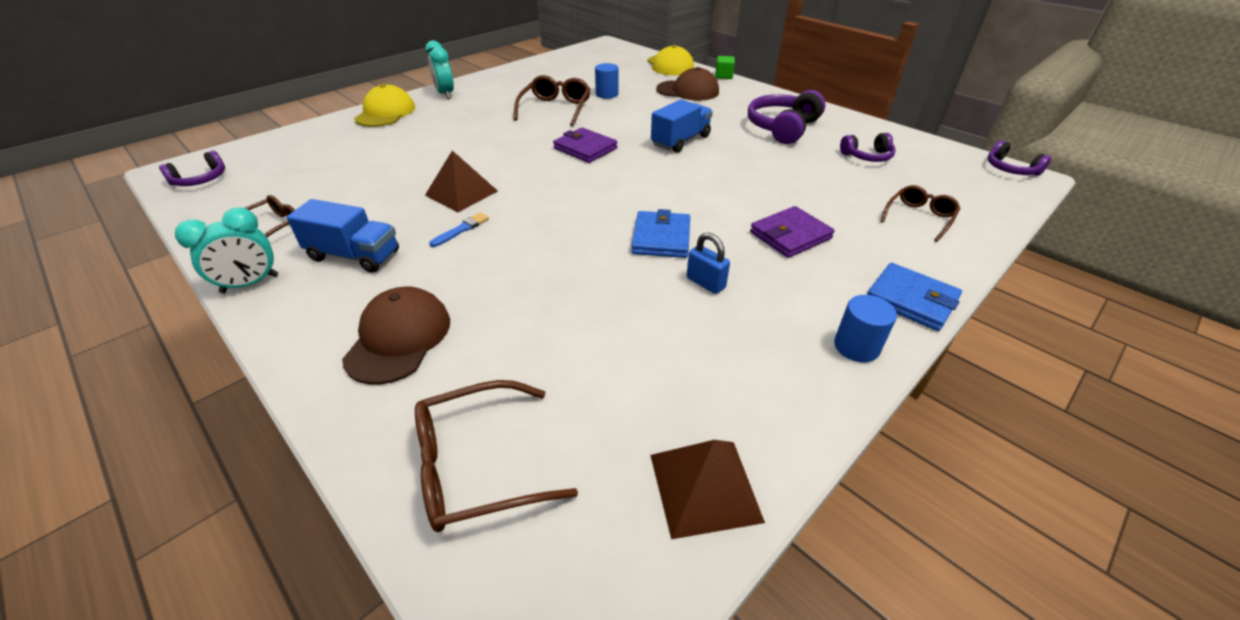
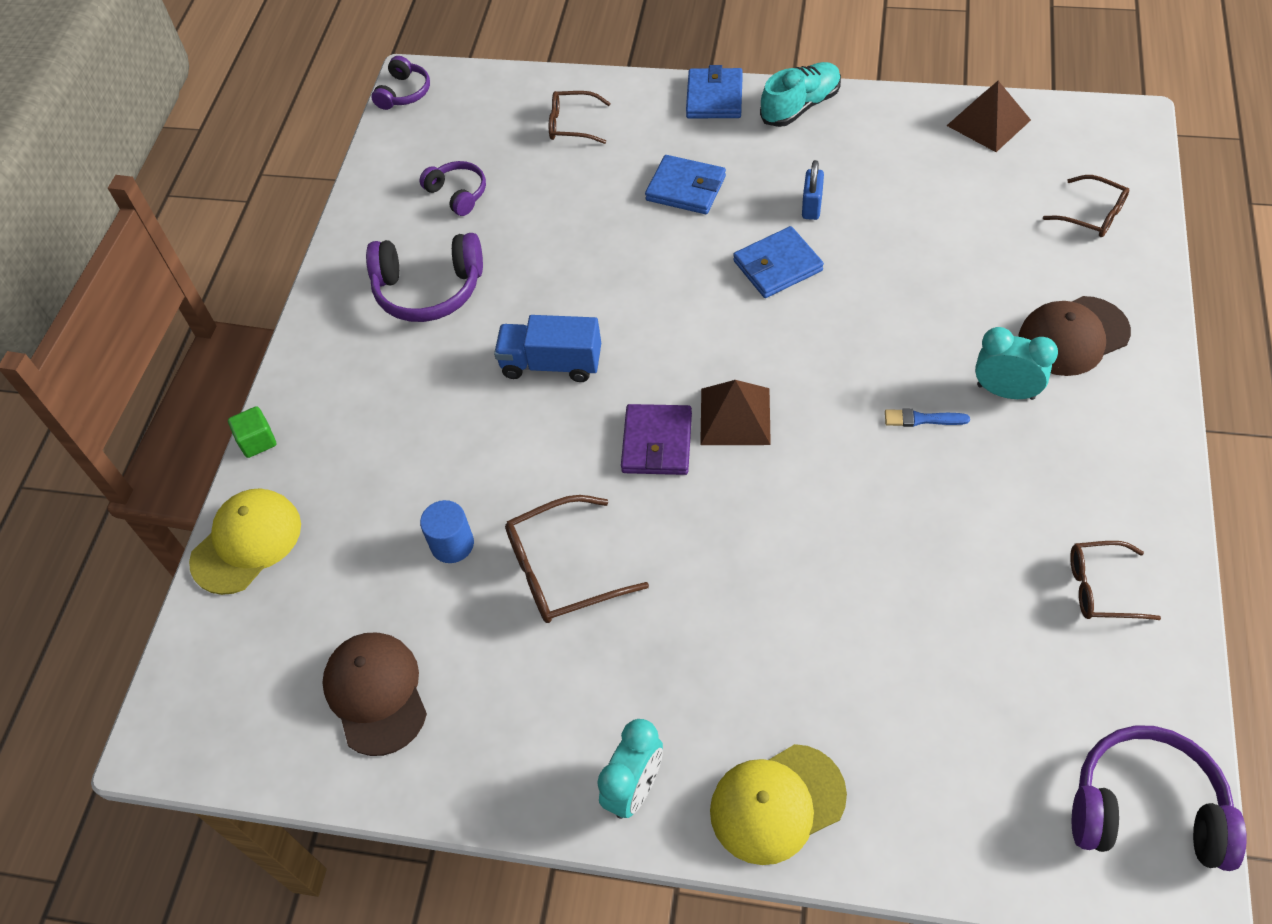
camera: 120 degrees left, 15 degrees up
purple headphones [159,150,225,186] -> purple headphones [1072,725,1247,871], size x1.72
turquoise clock [175,207,278,293] -> turquoise clock moved to [975,327,1058,400]
blue truck [287,199,399,273] -> none
brown glasses [415,380,578,532] -> brown glasses [1043,175,1129,237], size x0.66
brown pyramid [425,151,498,212] -> brown pyramid moved to [700,380,771,445]
brown cap [656,67,719,101] -> brown cap moved to [322,633,427,756]
purple wallet [750,206,835,258] -> blue wallet [645,155,726,214]
blue cylinder [834,295,897,362] -> turquoise shoe [760,62,841,127]

